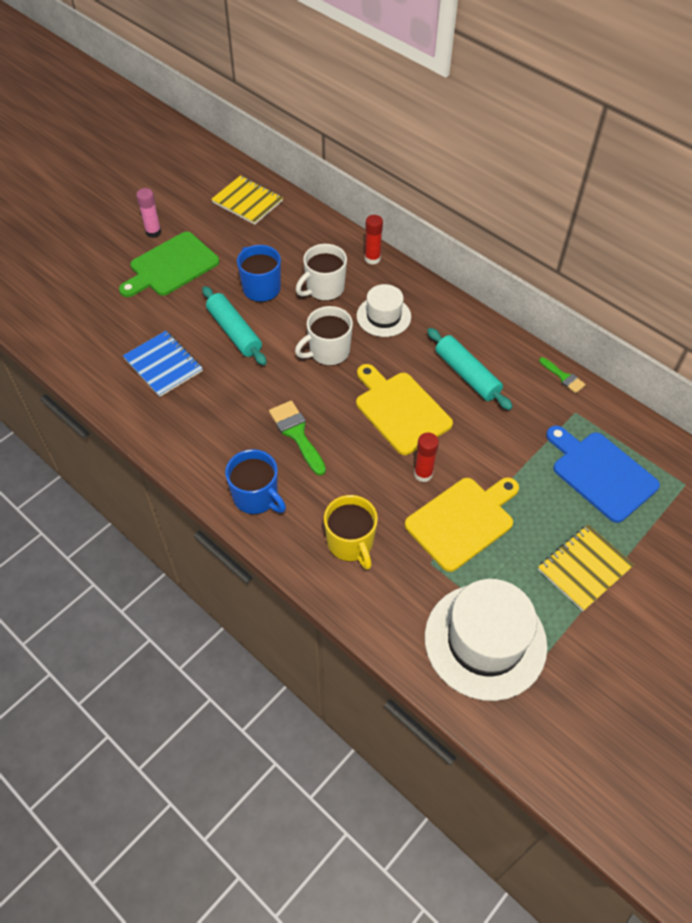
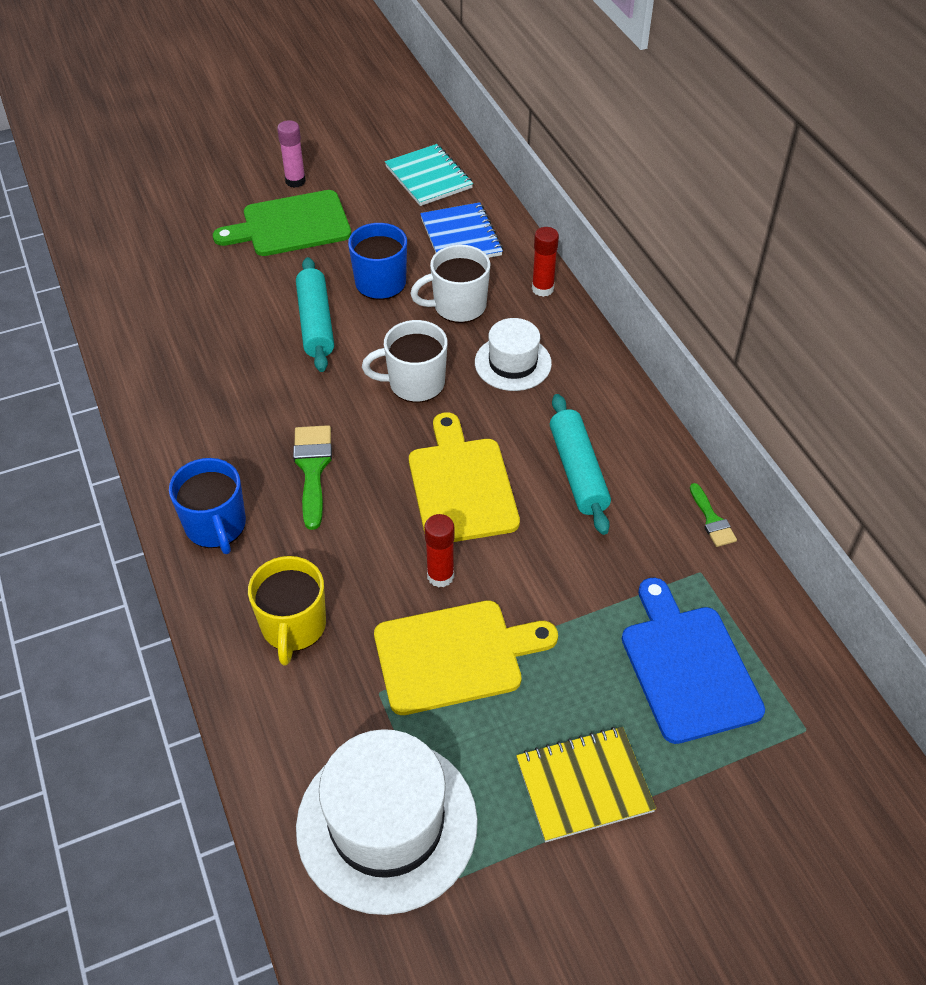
camera: 25 degrees right, 5 degrees down
blue notebook [123,331,203,397] -> blue notebook moved to [420,202,503,258]
yellow notebook [211,176,283,225] -> turquoise notebook [385,144,473,206]

